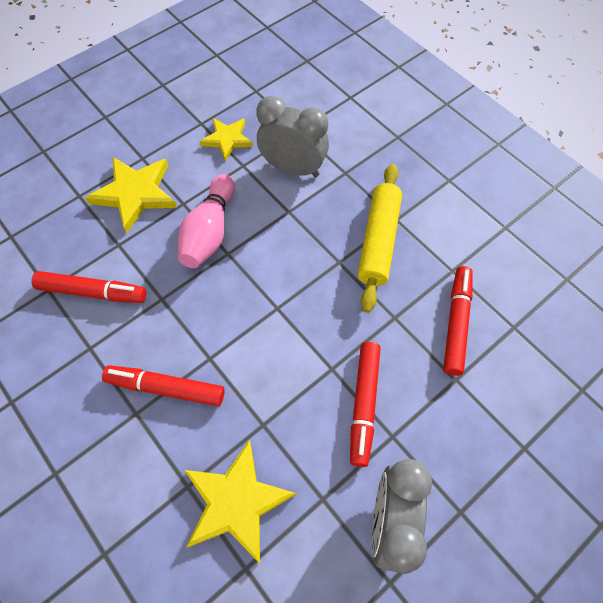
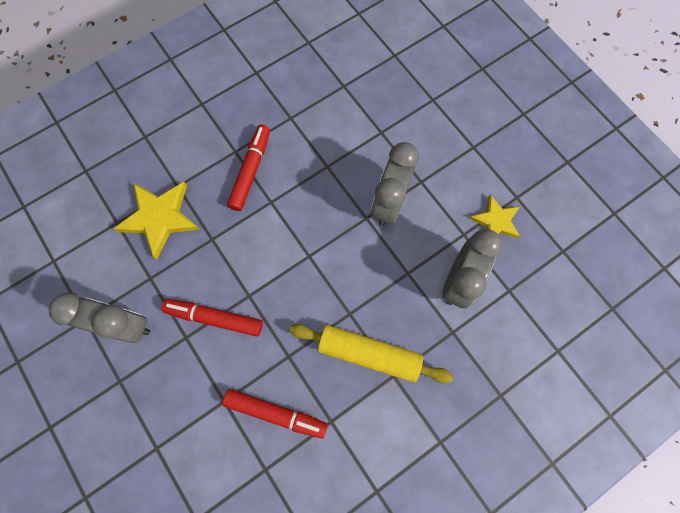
camera: 95 degrees right, 10 degrees up
red marker [31,271,146,303] -> none
yellow star [85,157,177,233] -> none
pink bowling pin [178,174,235,268] -> grey clock [371,142,419,226]

